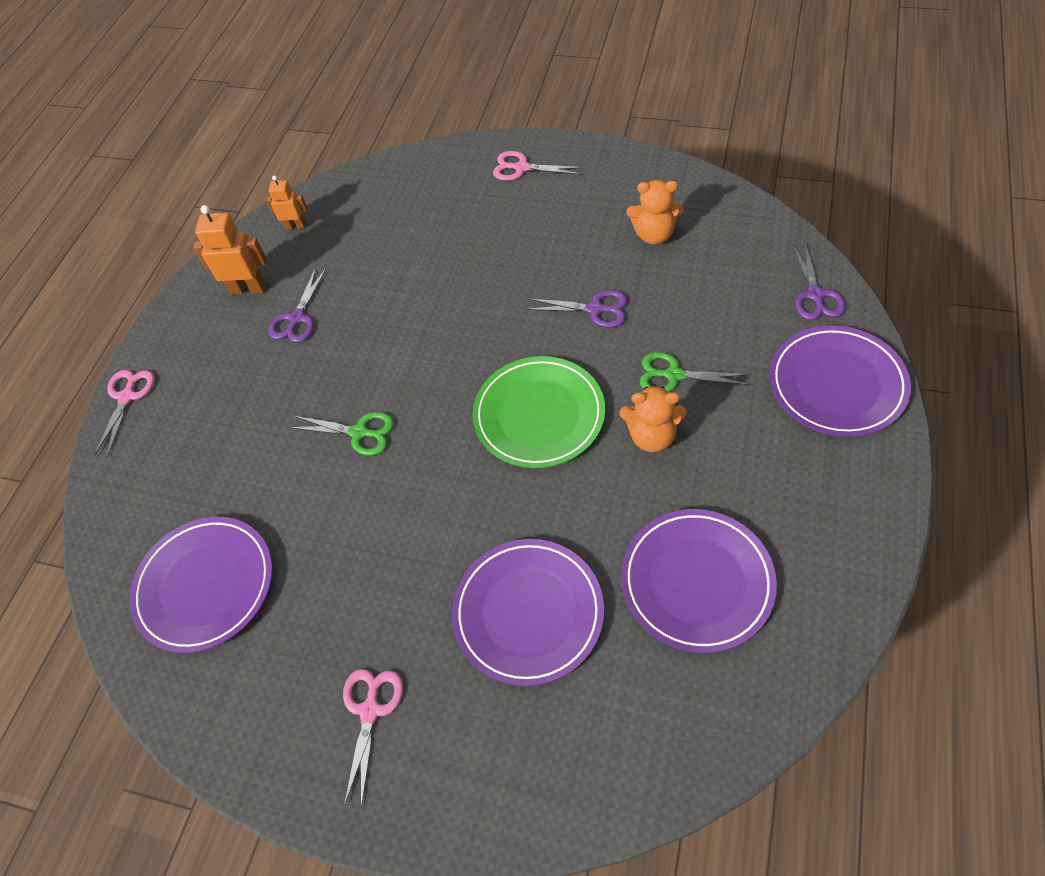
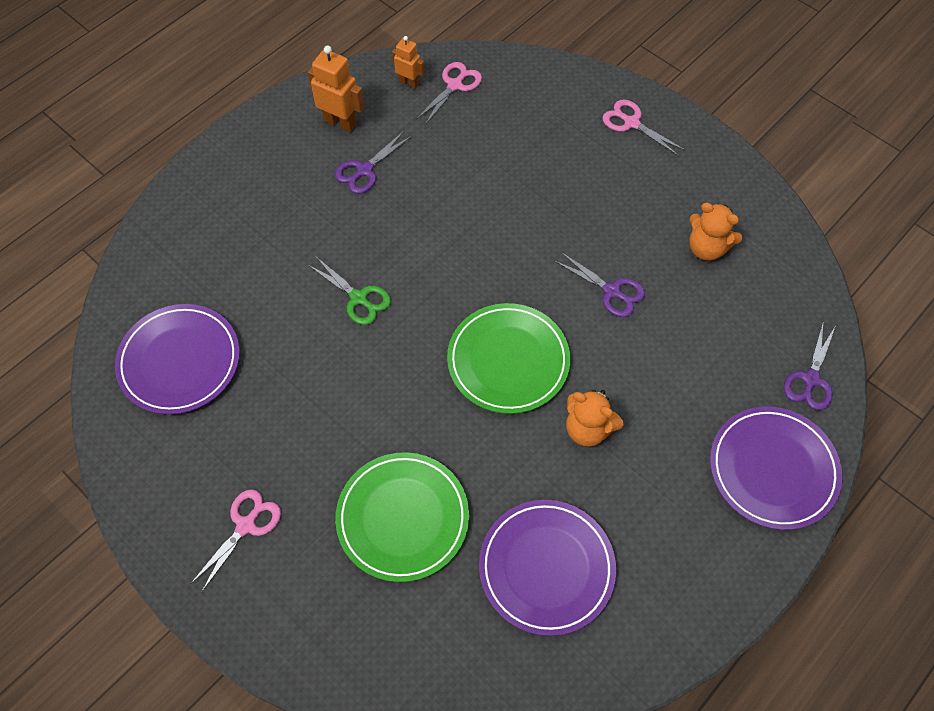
camera: 20 degrees right, 5 degrees up
pink scissors [94,370,155,457] -> pink scissors moved to [416,62,482,125]
purple plate [452,539,604,686] -> green plate [335,452,469,582]
green scissors [640,352,750,392] -> none

